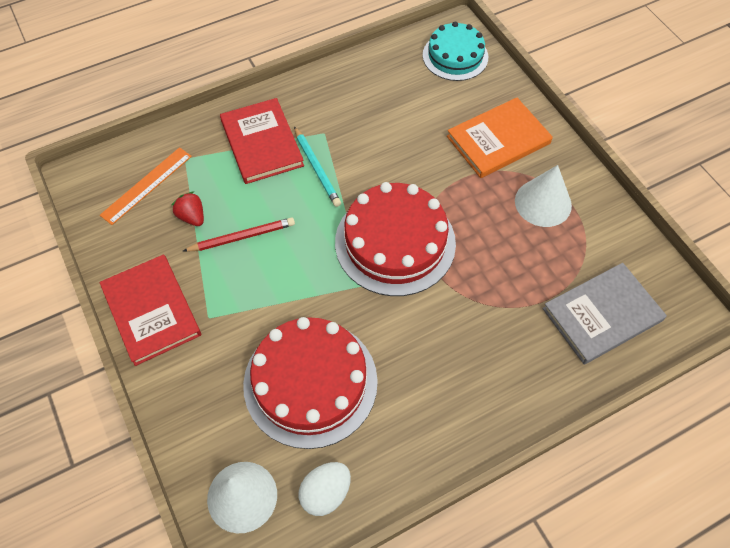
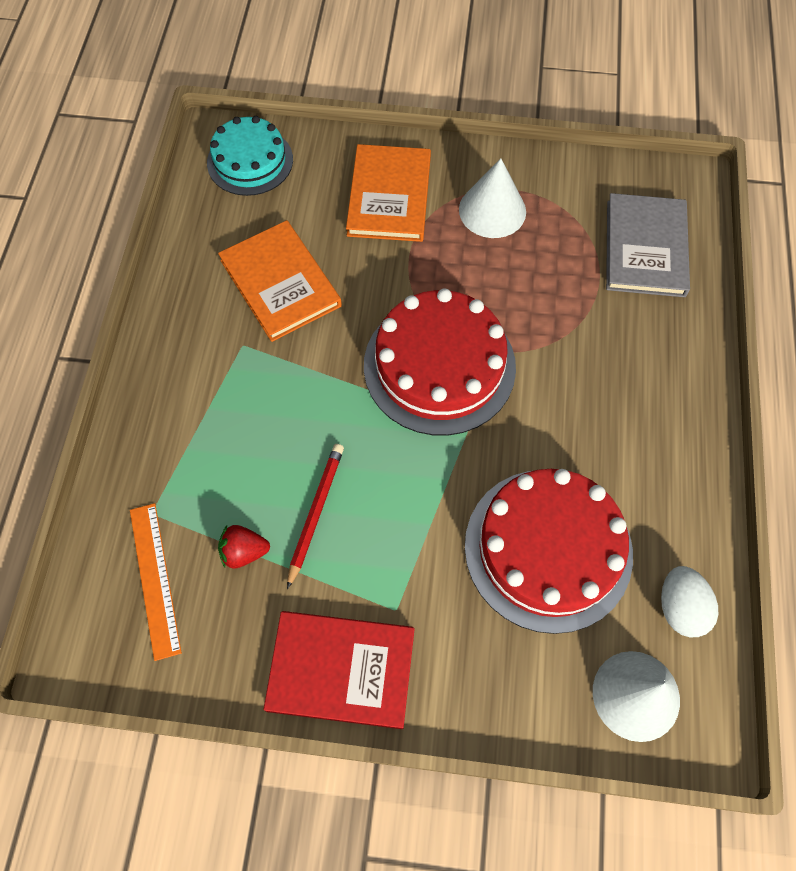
camera: 55 degrees left, 5 degrees up
red book [220,98,304,184] -> none
turquoise pencil [294,126,341,207] -> none
none -> orange book [218,220,342,342]

